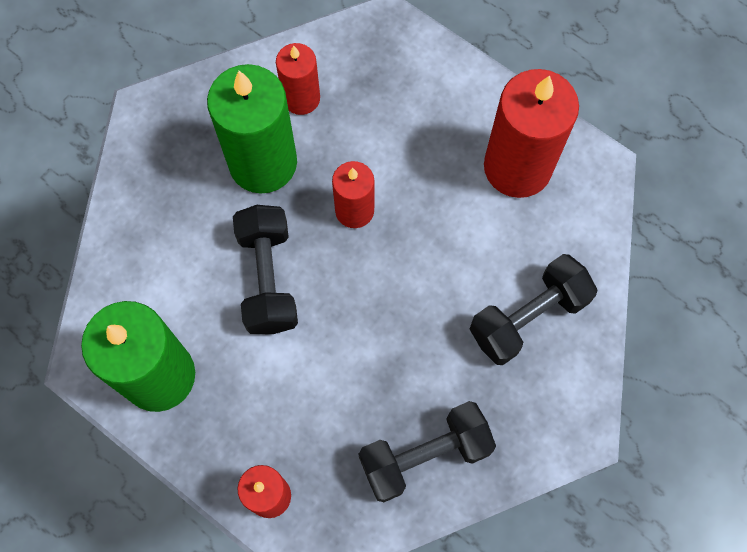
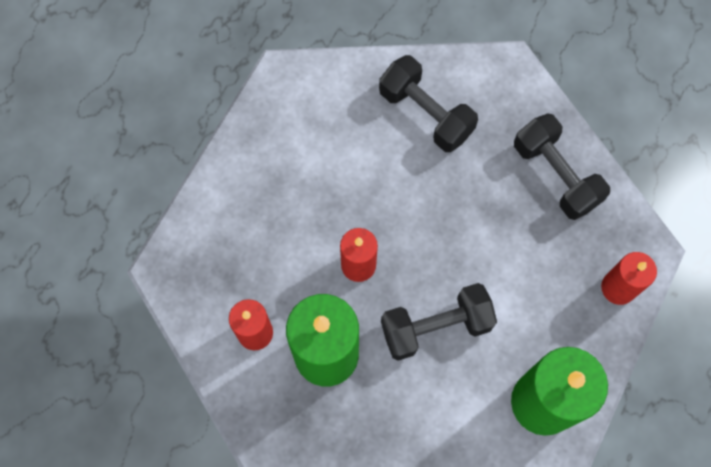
camera: 100 degrees left, 0 degrees up
red candle [484,69,579,198] -> none

